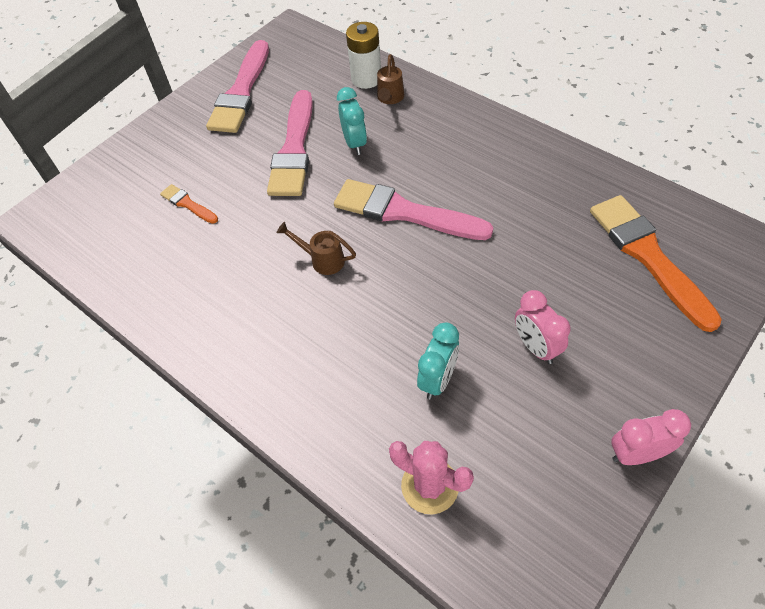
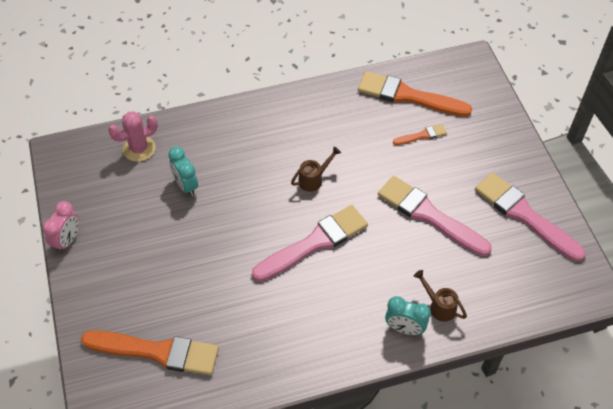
camera: 120 degrees right, 0 degrees up
turquoise clock [337,87,367,155] -> turquoise clock moved to [385,296,431,335]
white battery [346,22,381,89] -> none
pink clock [515,290,571,364] -> none
none -> orange brush [358,71,472,117]

